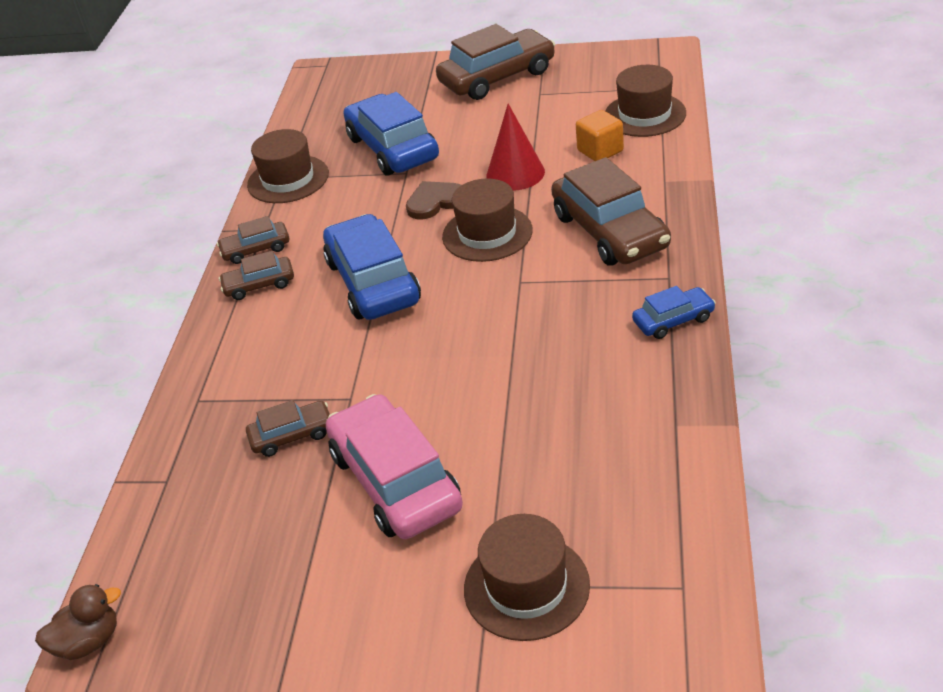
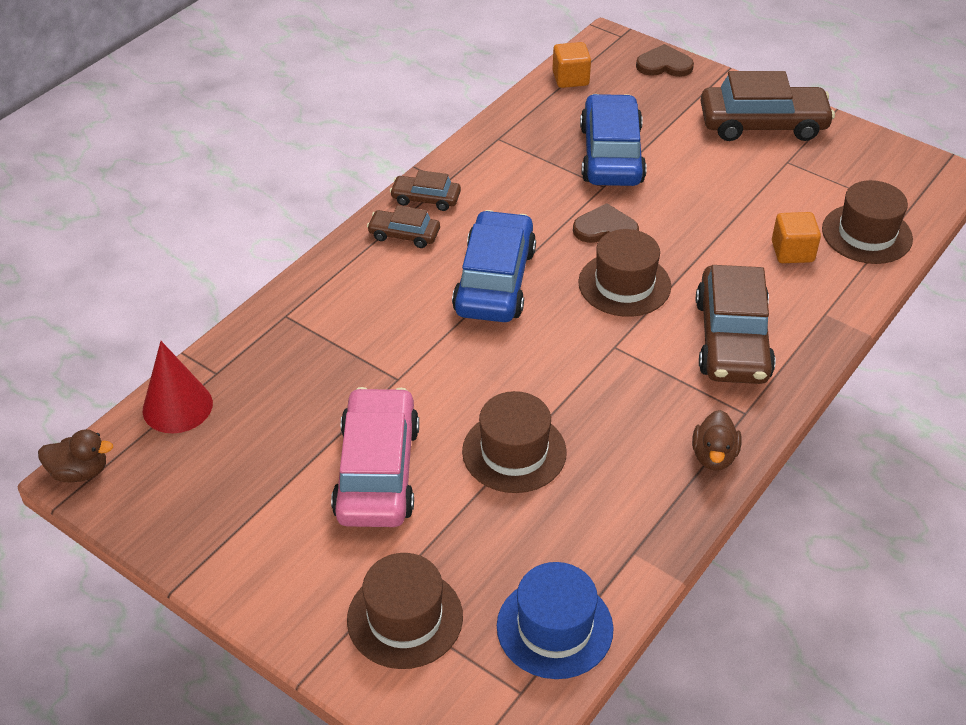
camera: 25 degrees right, 5 degrees up
brown car [246,400,330,457] -> none
brown hat [247,129,329,203] -> brown hat moved to [462,391,567,493]
red cone [487,104,545,191] -> red cone moved to [143,341,213,433]
blue car [632,286,716,339] -> brown duck [692,410,742,470]
none -> blue hat [497,562,613,679]
none -> orange cube [552,42,591,88]
none -> brown heart [636,44,694,77]

